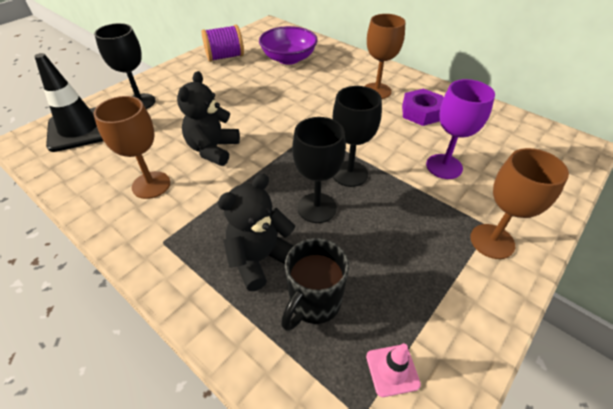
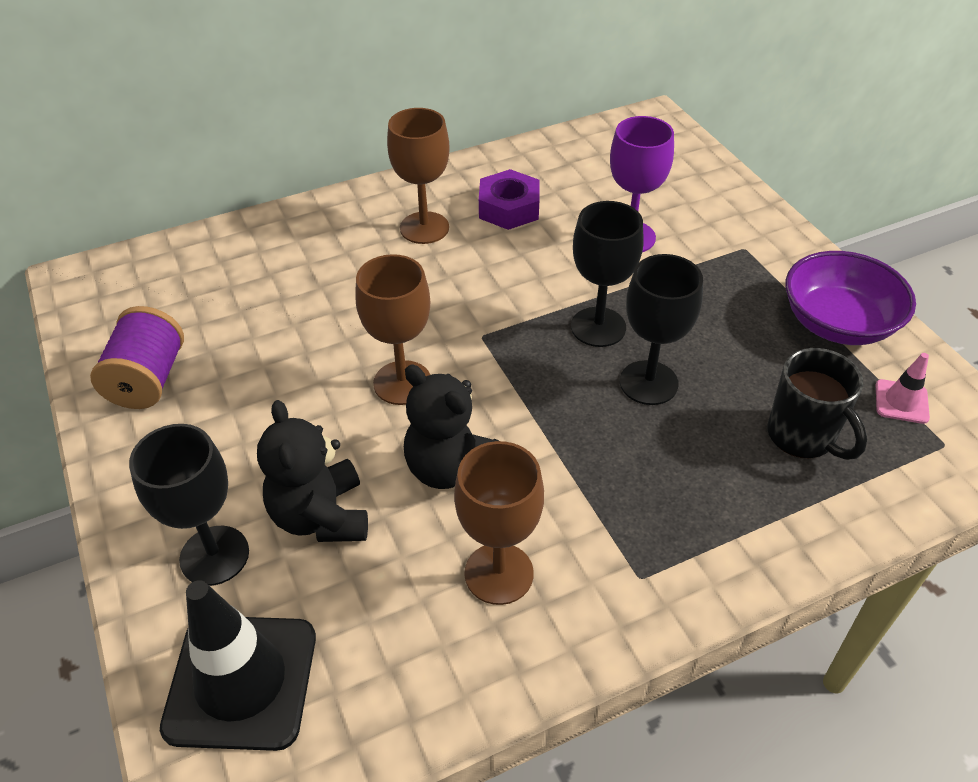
camera: 65 degrees left, 0 degrees up
black teddy bear [217,174,295,291] -> black teddy bear moved to [257,400,368,542]
purple bowl [259,26,318,65] -> purple bowl moved to [786,251,916,345]
brown goblet [470,148,569,259] -> brown goblet moved to [355,254,430,405]

